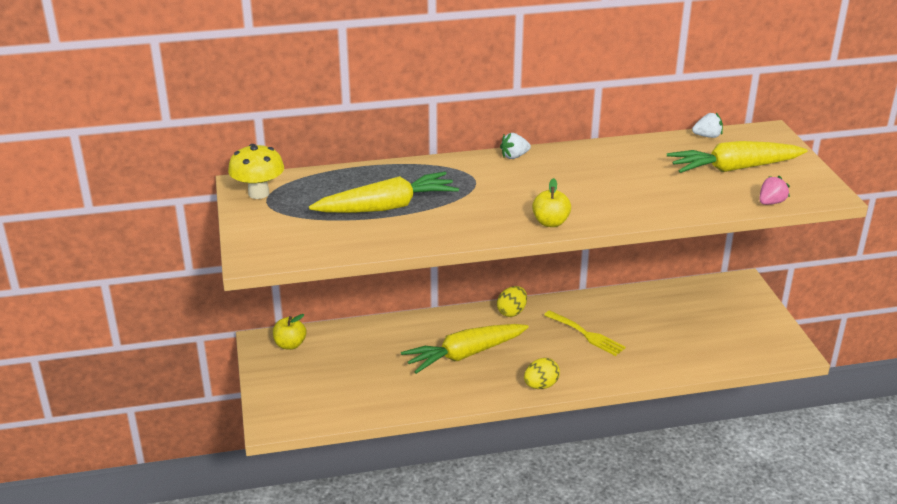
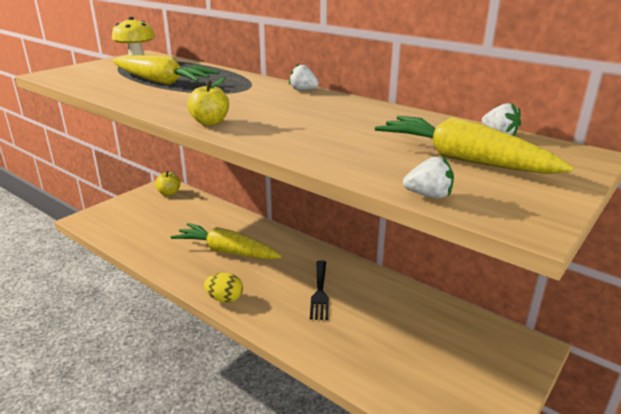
camera: 50 degrees right, 5 degrees down
yellow egg [497,286,527,317] -> none
yellow fork [544,310,626,356] -> black fork [310,260,329,320]
pink strawberry [759,176,790,205] -> white strawberry [403,156,454,199]

